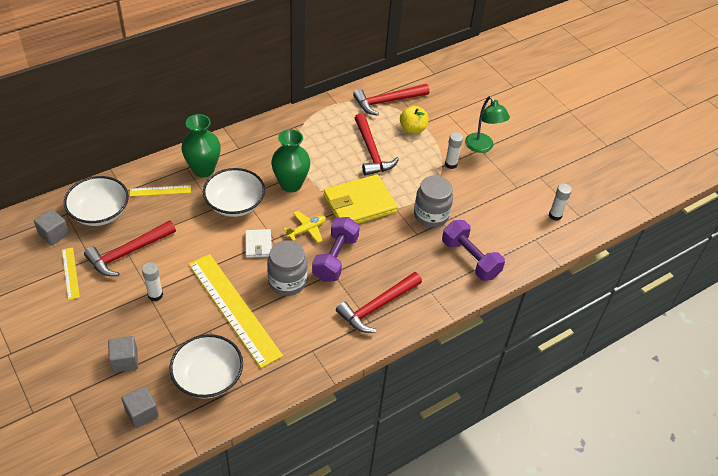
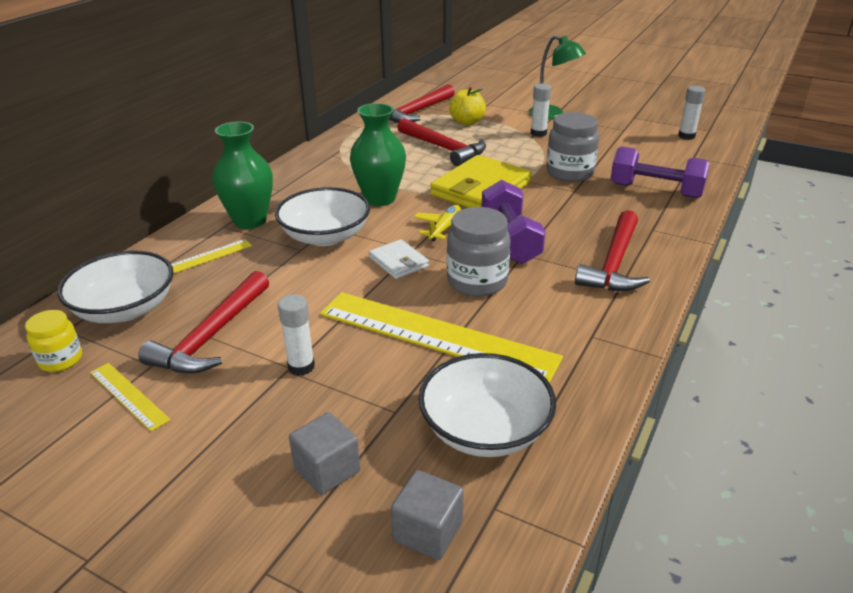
camera: 25 degrees left, 15 degrees down
grey cube [34,209,69,245] -> yellow jar [25,310,82,372]

